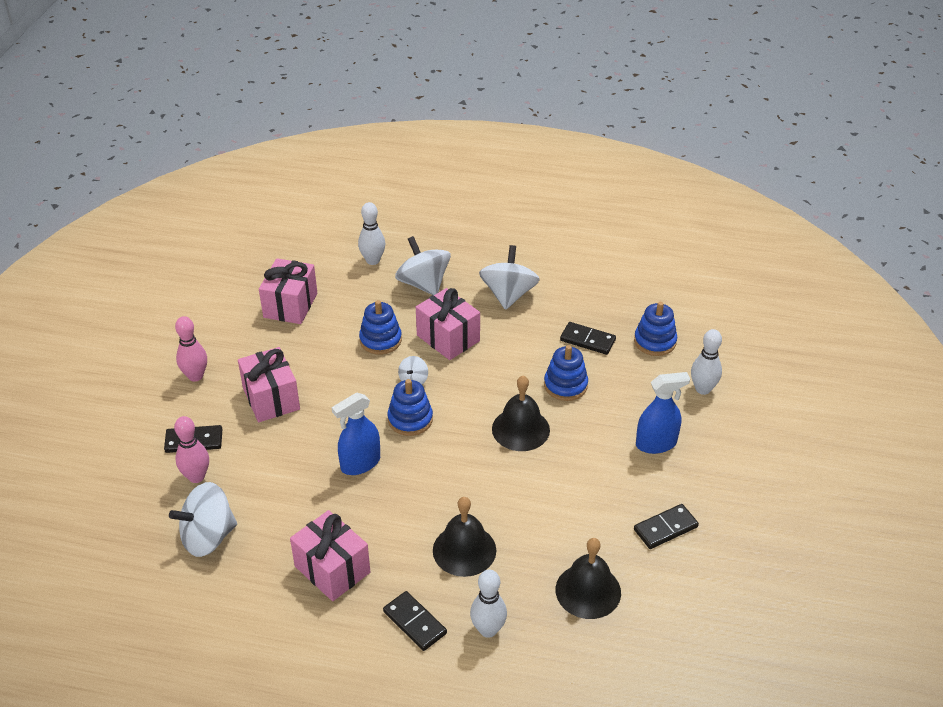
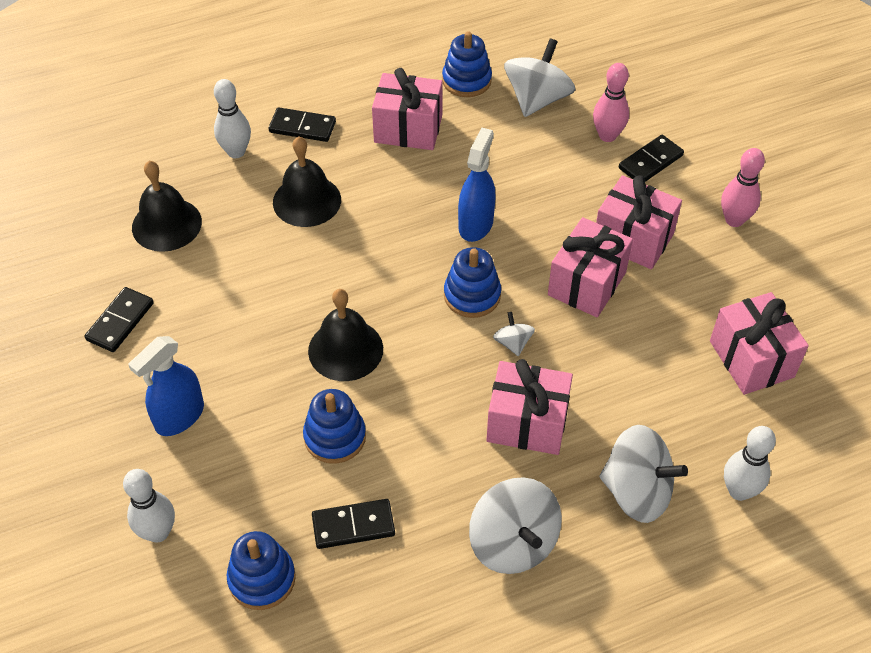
camera: 145 degrees right, 10 degrees up
blue stacking toy [359,300,402,354] -> blue stacking toy moved to [442,31,492,97]
none -> pink gift [548,217,633,317]

